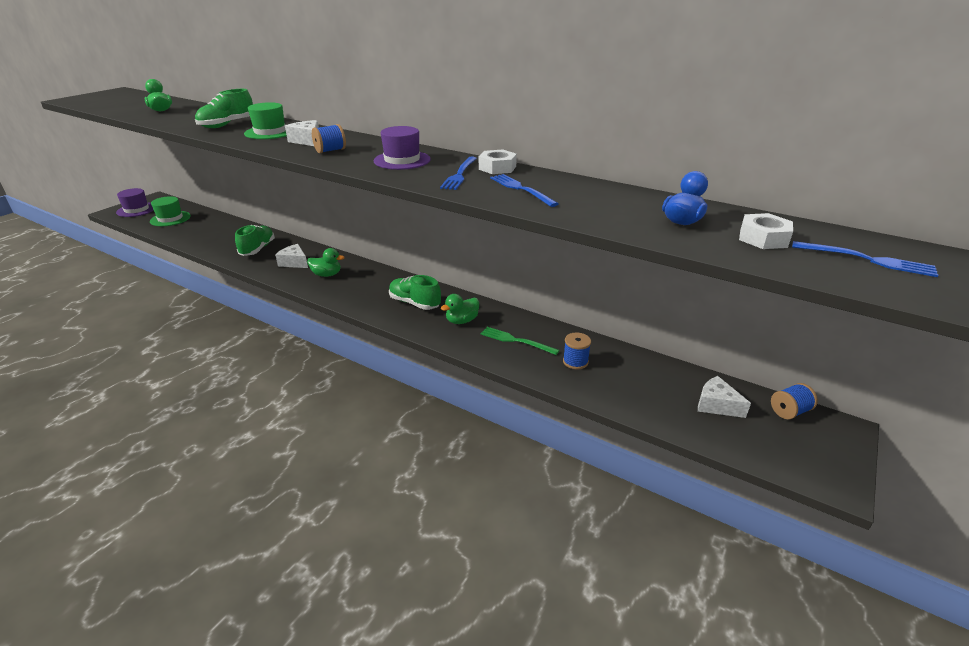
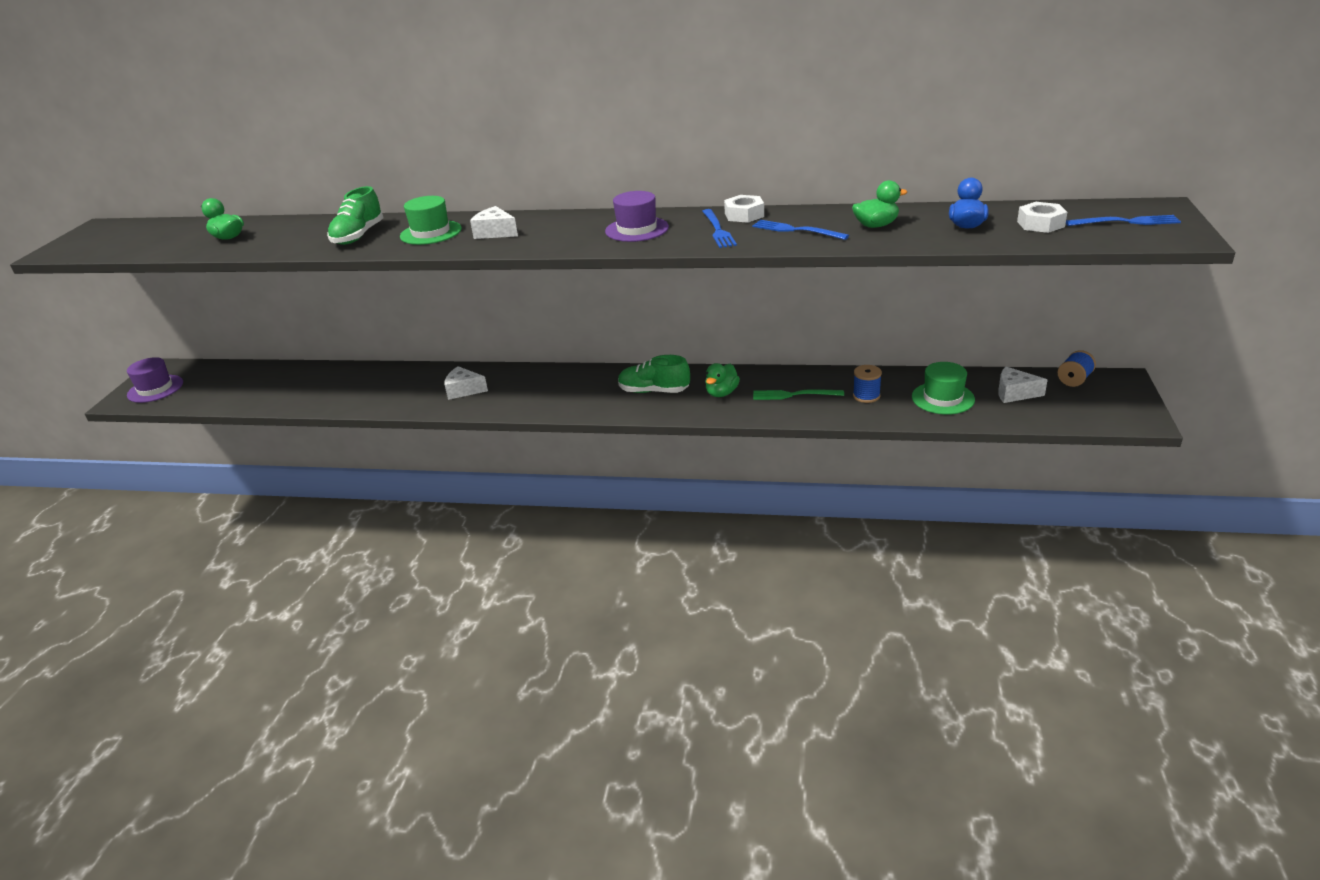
camera: 20 degrees left, 0 degrees up
green hat [150,196,191,226] -> green hat moved to [912,362,975,415]
green shoe [235,225,275,256] -> none
green duck [307,248,345,277] -> green duck moved to [852,180,907,228]
blue spool [312,124,346,153] -> none

